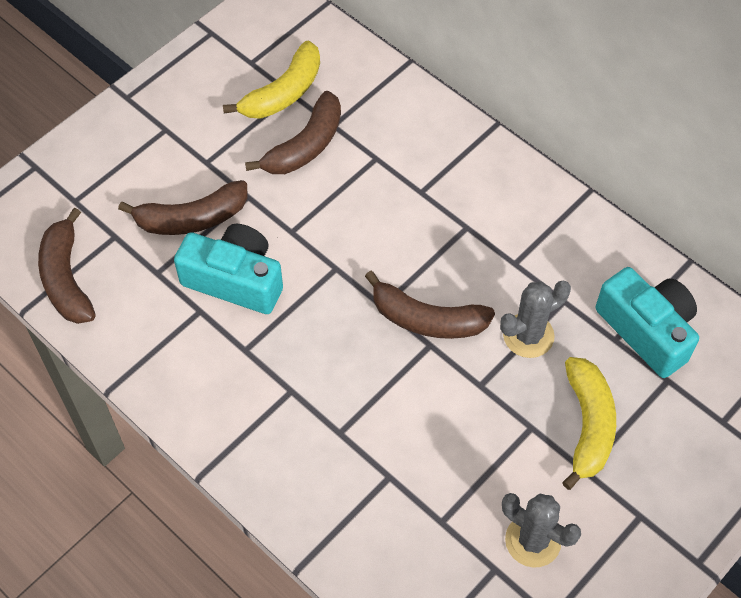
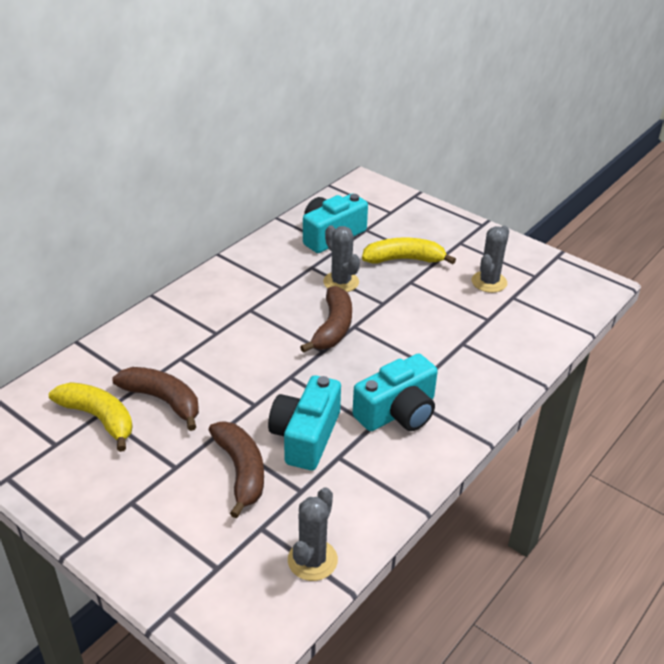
camera: 95 degrees left, 20 degrees down
brown banana [38,208,96,324] -> grey cactus [288,487,338,581]
none -> turquoise camera [353,354,438,431]

